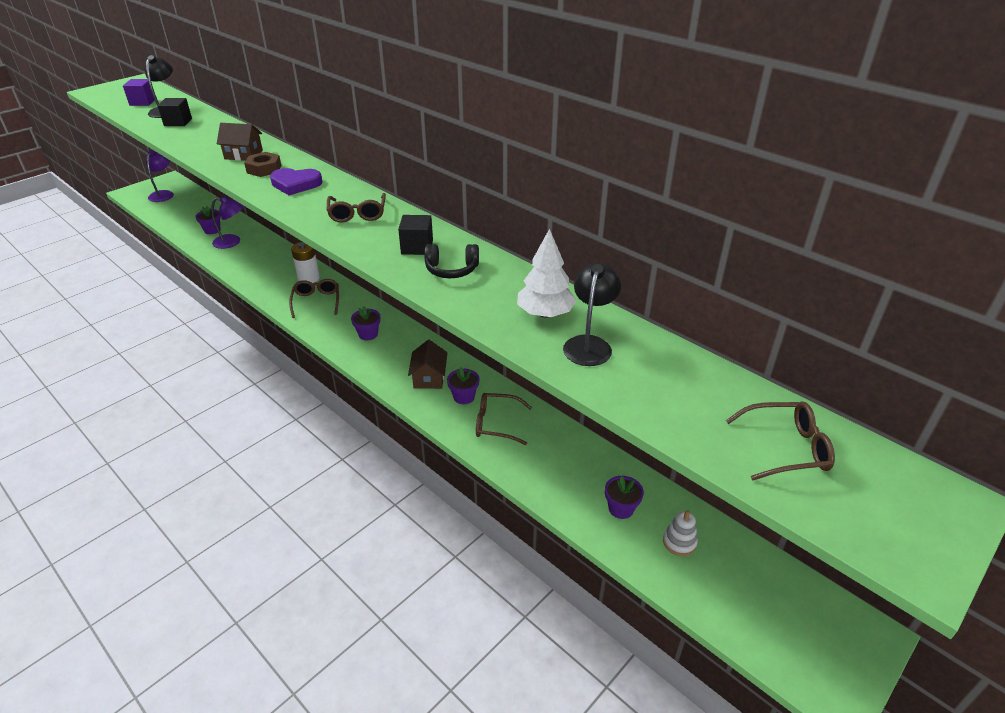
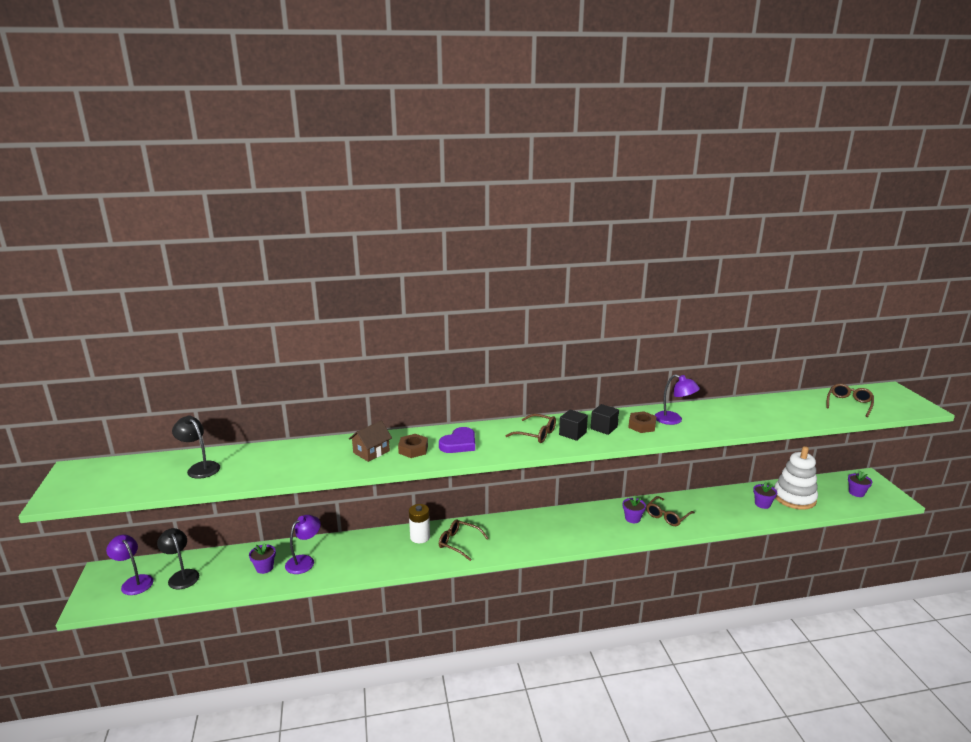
camera: 55 degrees left, 15 degrees down
purple cube [123,79,155,106] -> none
black cube [158,98,192,126] -> black cube moved to [559,410,588,441]
purple flower pot [351,306,381,340] -> purple flower pot moved to [848,471,872,497]
brown house [408,340,447,389] -> none
black headphones [424,244,479,278] -> brown nut [628,411,657,433]
white tree [517,229,576,318] -> none
black lamp [563,263,621,366] -> black lamp moved to [157,528,199,589]
white stacking toy [663,510,698,556] -> white stacking toy [774,446,818,510], size x2.20
none -> purple lamp [654,374,700,425]

